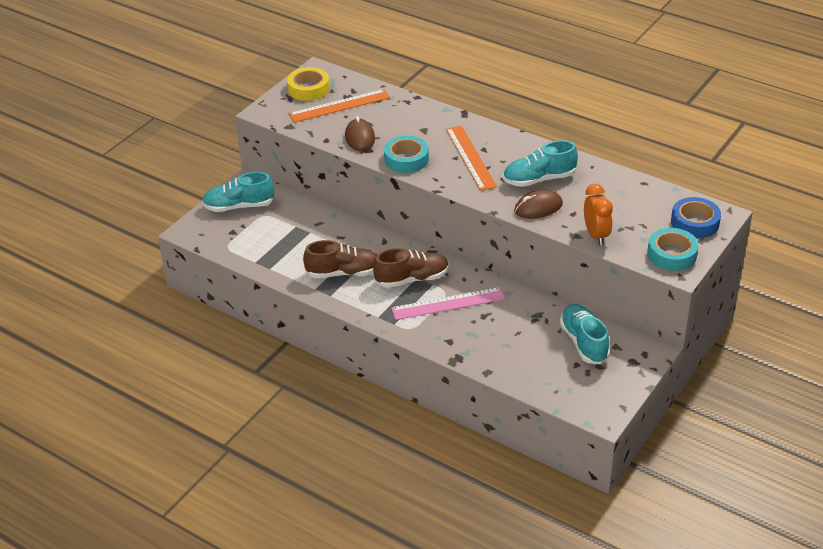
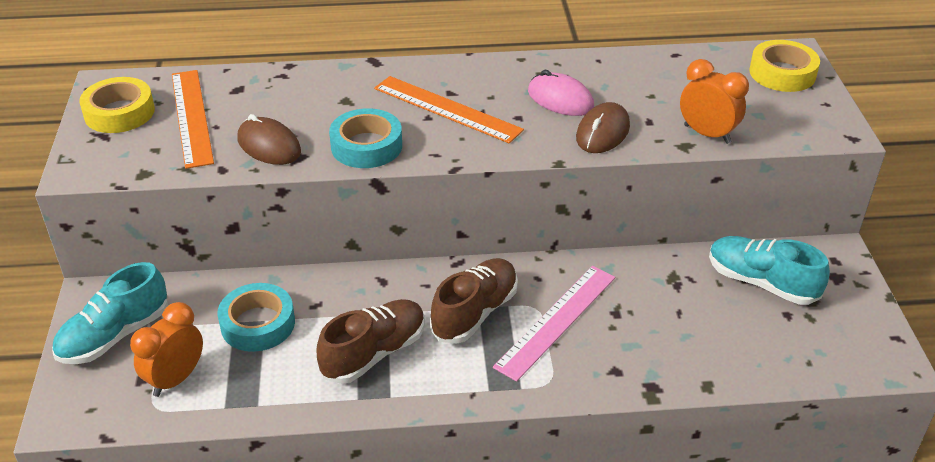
camera: 40 degrees left, 0 degrees up
orange ruler [289,89,390,123] -> orange ruler turned 45 degrees counterclockwise [172,70,214,169]
turquoise shoe [503,140,578,187] -> pink mouse [528,70,594,116]
turquoise tape [647,228,698,271] -> turquoise tape moved to [217,283,295,352]
blue tape [671,197,721,238] -> yellow tape [749,40,820,92]
none -> orange clock [130,302,203,397]

